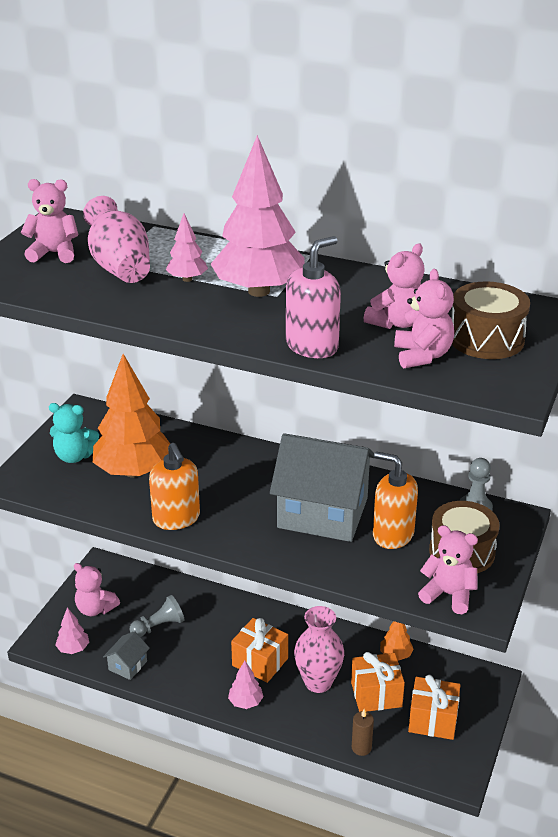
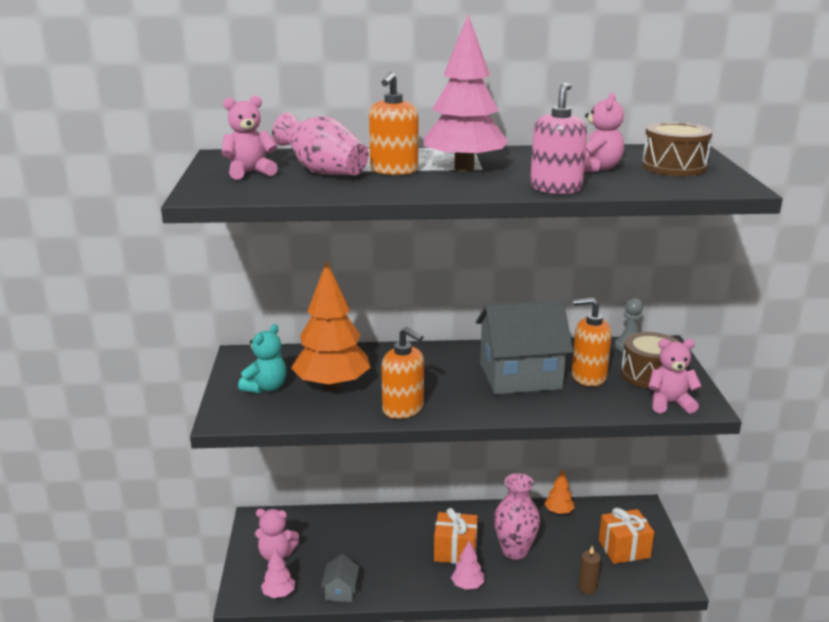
camera: 25 degrees left, 10 degrees down
turquoise teddy bear [49,403,99,463] -> turquoise teddy bear turned 45 degrees counterclockwise [238,324,287,394]
grey pawn [130,595,184,637] -> none
pink tree [166,213,208,282] -> orange soap dispenser [369,72,418,175]
orange gift [351,652,405,712] -> none
pink teddy bear [394,269,454,369] -> none

